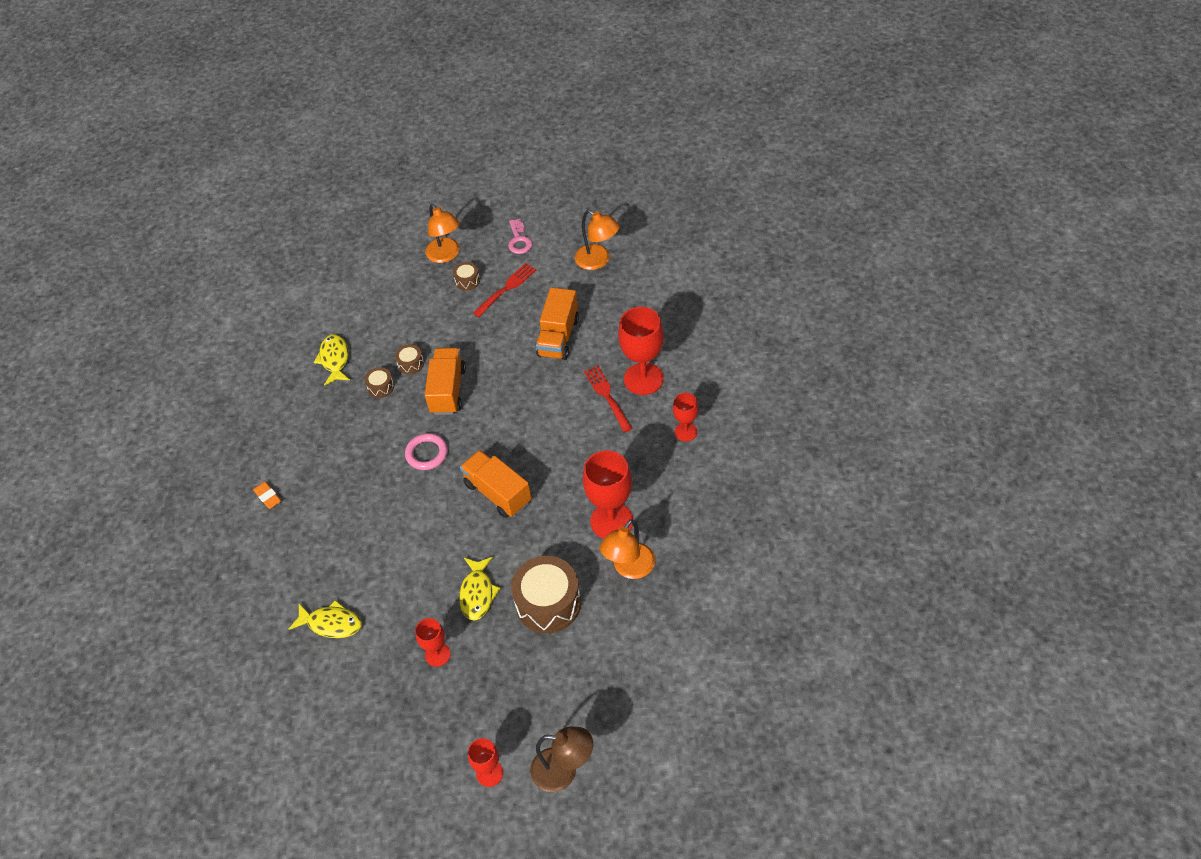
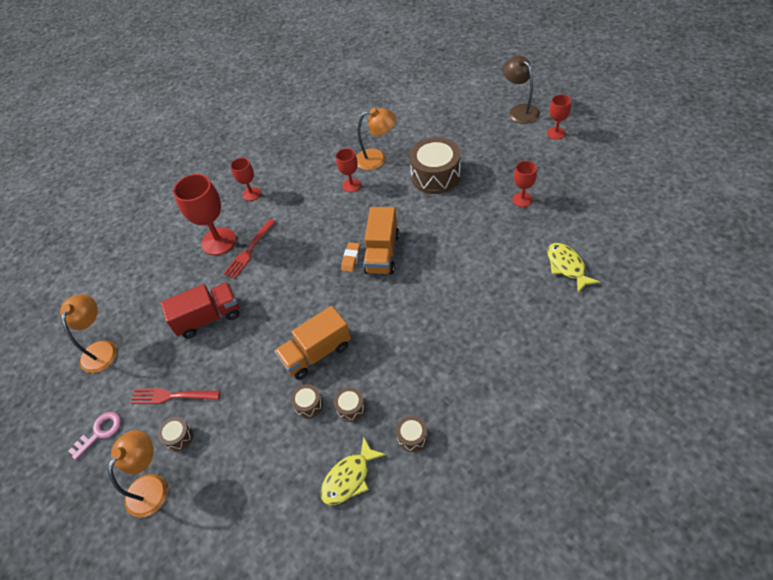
camera: 125 degrees left, 0 degrees up
orange eraser [253,482,281,509] -> orange eraser moved to [341,242,360,272]
pink ring [405,433,448,470] -> none
yellow fish [459,557,501,620] -> none
orange truck [536,287,579,360] -> red truck [161,282,239,338]
red goblet [583,450,633,539] -> red goblet [336,148,361,192], size x0.56
none -> brown drum [396,416,428,452]

